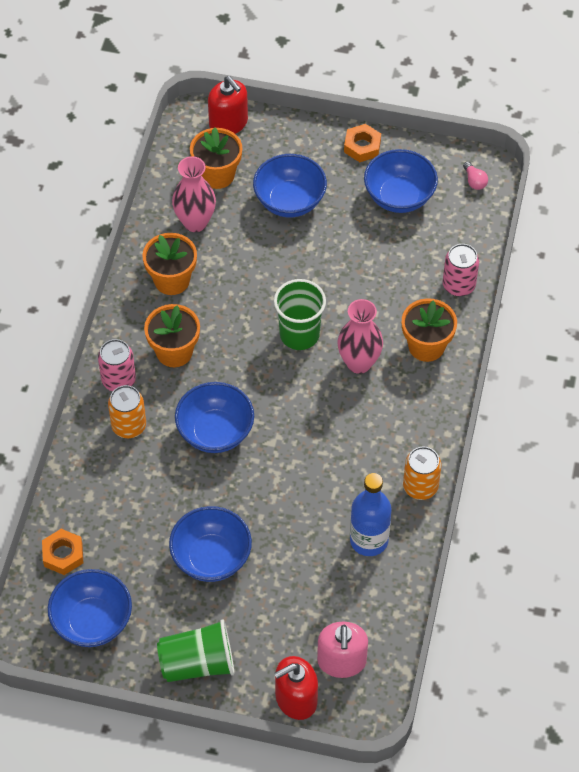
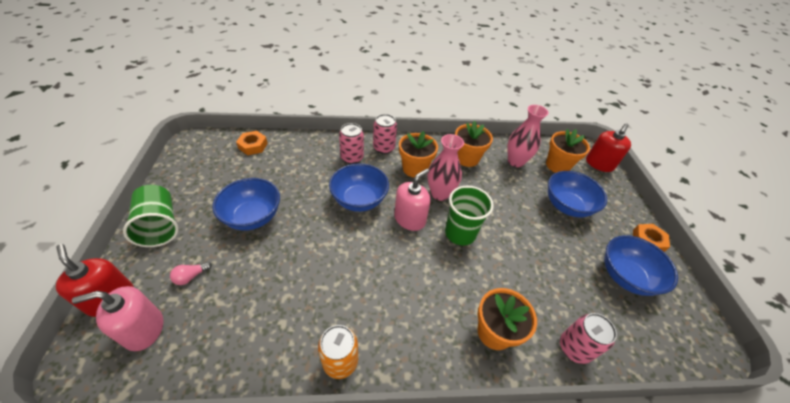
camera: 70 degrees right, 10 degrees down
blue bowl [48,569,132,647] -> none
orange can [108,385,146,438] -> pink can [339,123,364,164]
pink vase [337,299,383,374] -> pink vase moved to [428,134,464,201]
blue bottle [350,473,391,556] -> none
pink light bulb [463,161,488,190] -> pink light bulb moved to [170,262,212,285]
none -> pink soap dispenser [394,169,431,231]

